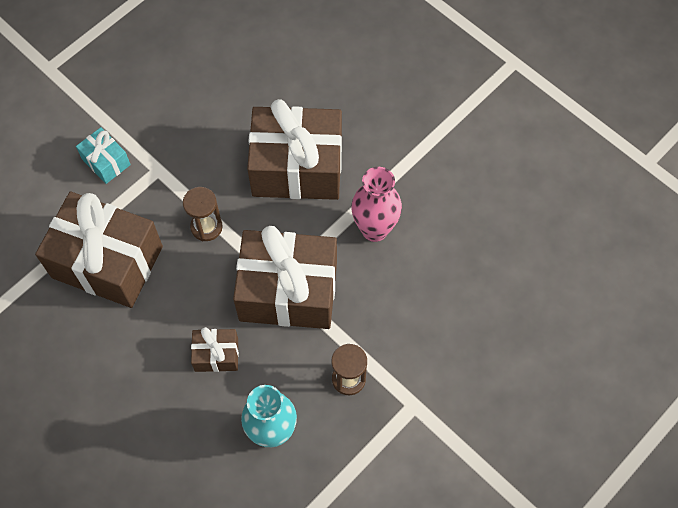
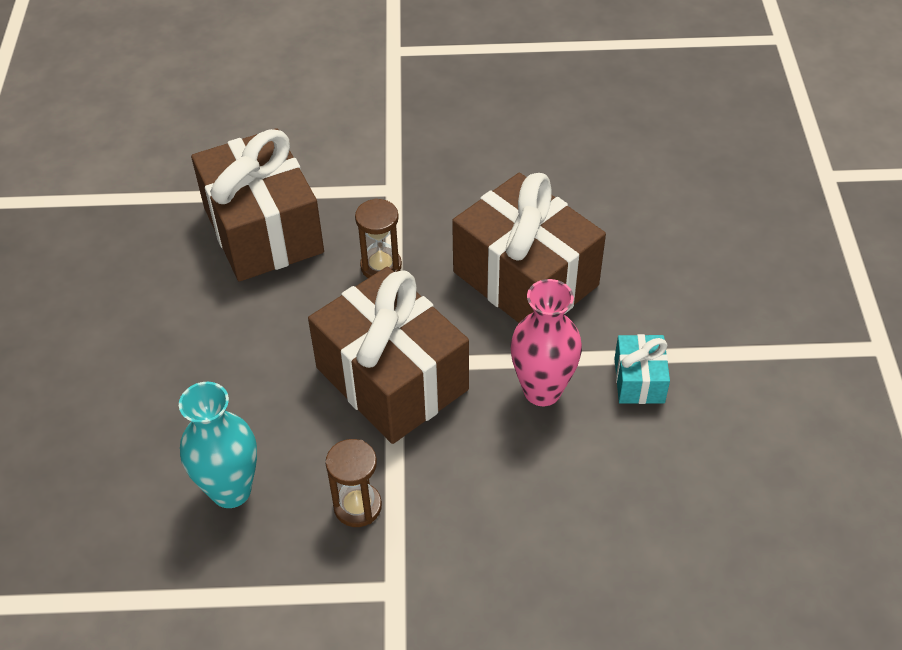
camera: 45 degrees right, 15 degrees down
turquoise gift [76,127,131,184] -> turquoise gift moved to [614,334,670,404]
brown gift [191,327,239,372] -> none

